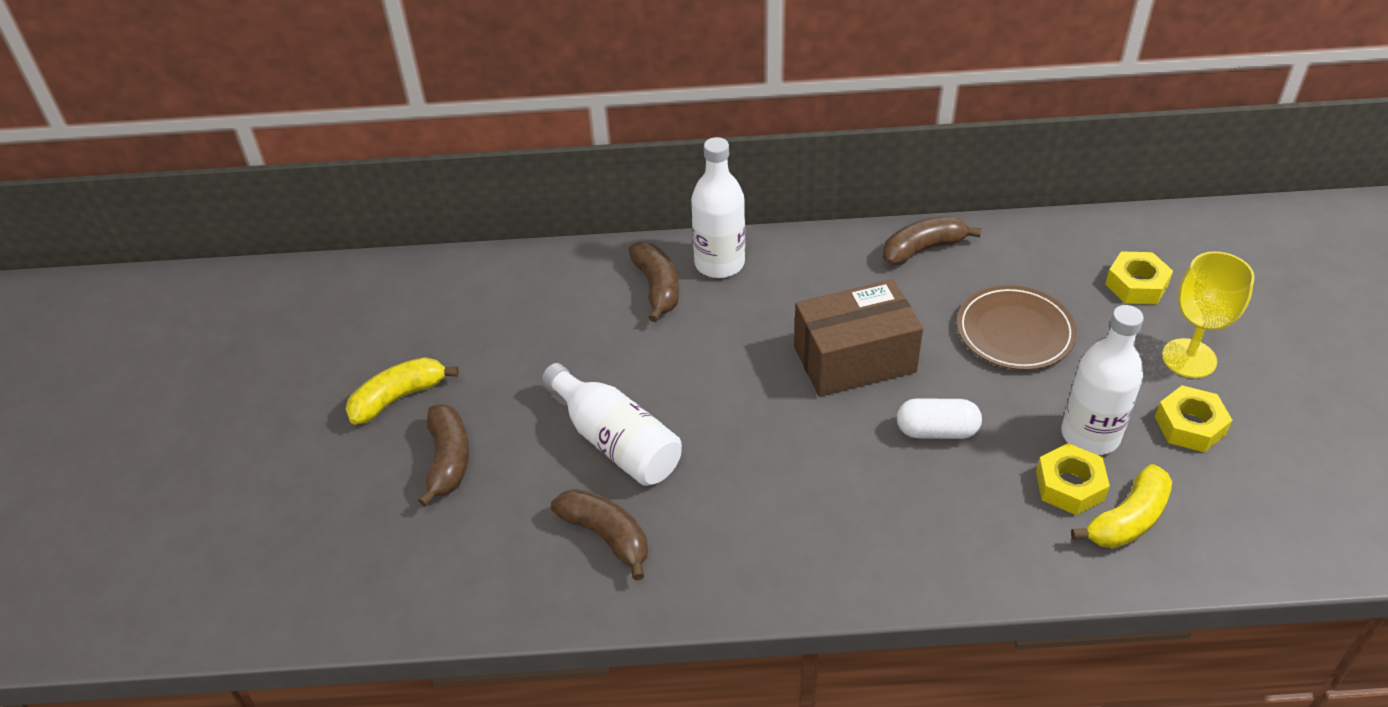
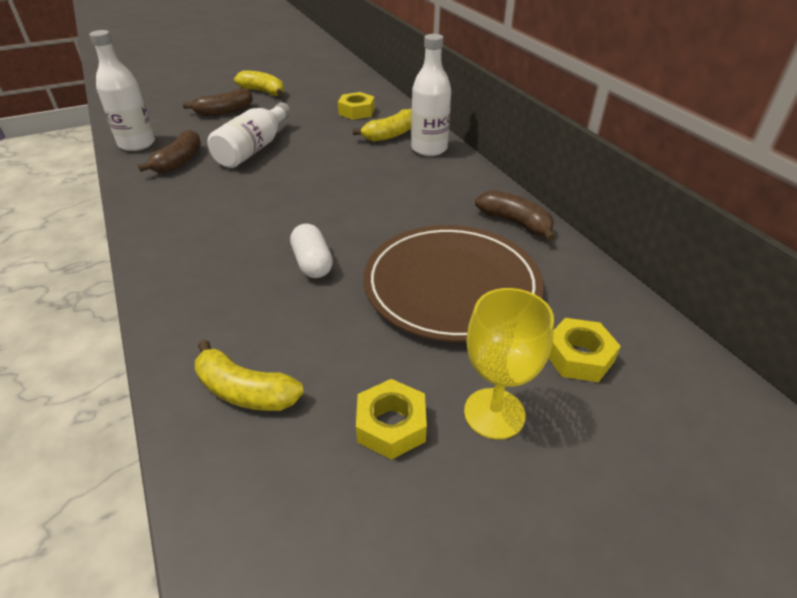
camera: 65 degrees right, 5 degrees down
brown banana [629,242,679,322] -> yellow banana [353,109,412,142]
brown box [794,279,923,397] -> none
brown plate [957,285,1077,370] -> brown plate [363,225,544,342], size x1.61
yellow nut [1036,443,1110,515] -> yellow nut moved to [338,92,375,120]
white bottle [1061,305,1144,455] -> white bottle moved to [89,30,155,151]

